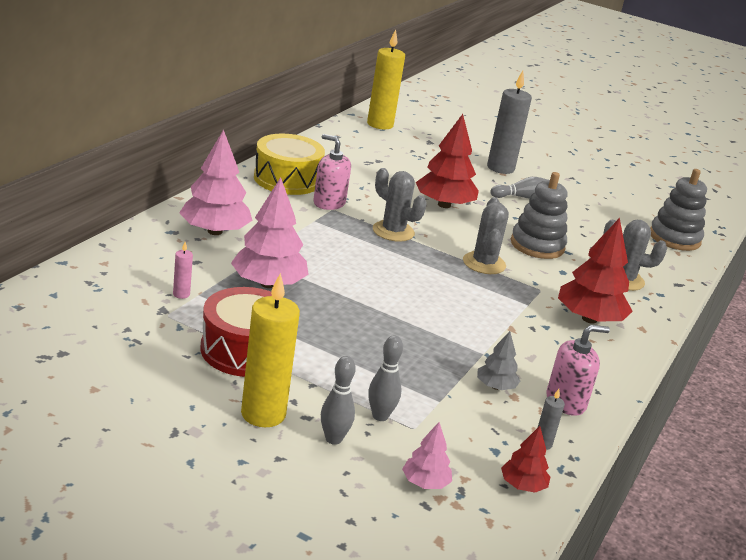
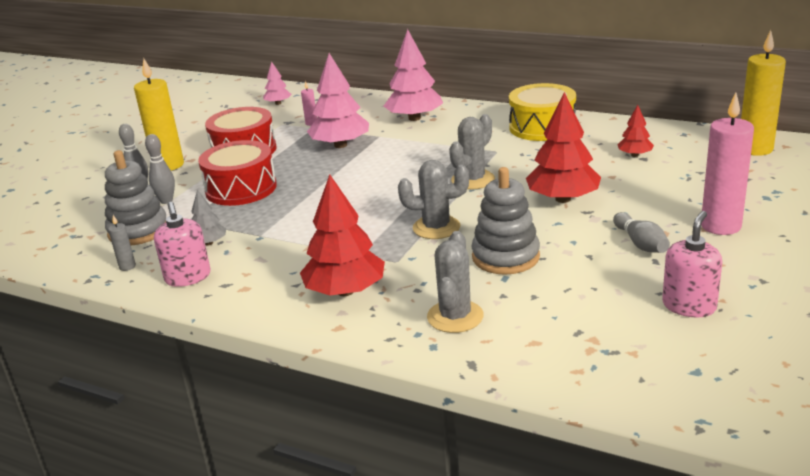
camera: 95 degrees right, 0 degrees up
pink soap dispenser [313,134,351,210] -> pink soap dispenser moved to [662,211,722,317]
pink tree [402,422,452,489] -> pink tree moved to [263,61,291,105]
grey candle [487,71,532,174] -> pink candle [701,93,754,235]
red tree [501,426,550,493] -> red tree moved to [617,105,654,157]
grey stacking toy [650,169,707,251] -> grey stacking toy moved to [105,150,166,245]
none -> red drum [198,140,277,206]

